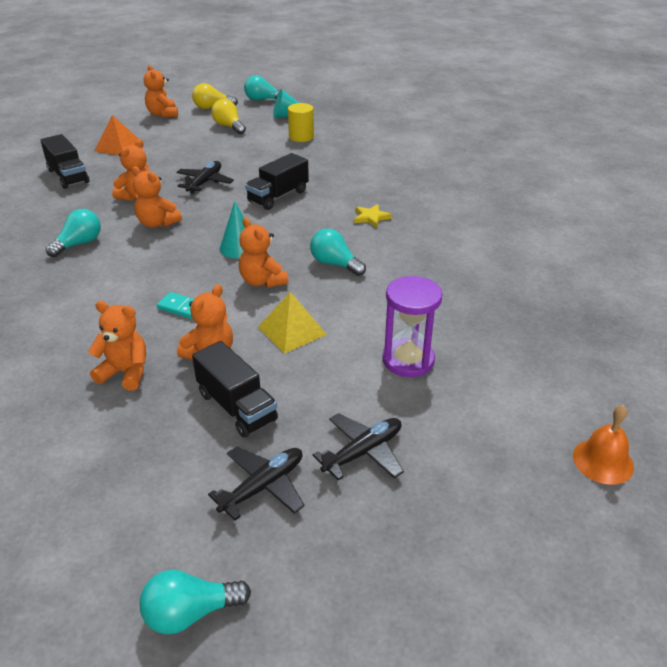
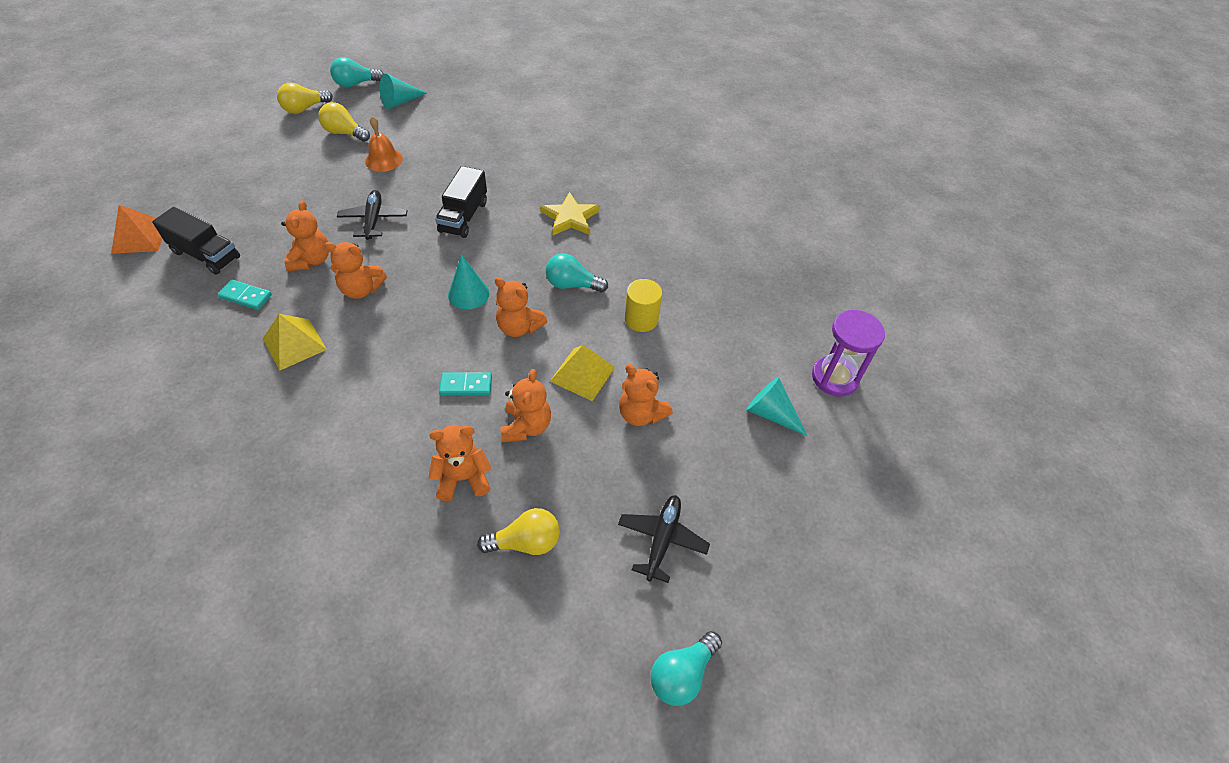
camera: 30 degrees left, 15 degrees up
turquoise light bulb [46,209,101,257] -> yellow pyramid [263,314,327,371]
orange pyramid [94,115,138,155] -> orange pyramid moved to [111,205,162,254]
orange teddy bear [144,65,178,118] -> orange teddy bear moved to [619,364,673,426]
black truck [192,341,278,438] -> none
yellow cylinder [288,103,314,142] -> yellow cylinder moved to [625,279,662,332]
black plane [313,413,404,480] -> none
yellow star [354,204,392,228] -> yellow star [540,192,600,235], size x1.53
purple hourglass [382,276,442,377] -> purple hourglass moved to [812,310,885,396]
orange bell [573,405,634,485] -> orange bell moved to [365,116,403,172]
none -> turquoise domino [218,280,272,310]
none -> yellow light bulb [477,508,560,555]
none -> turquoise cone [746,377,807,436]

